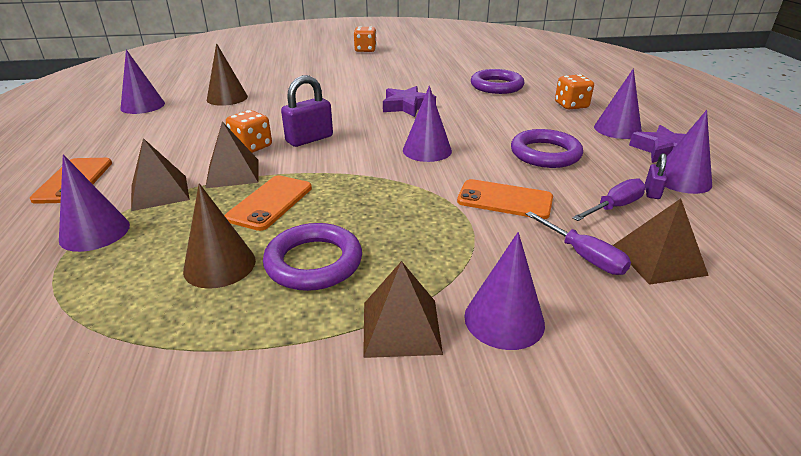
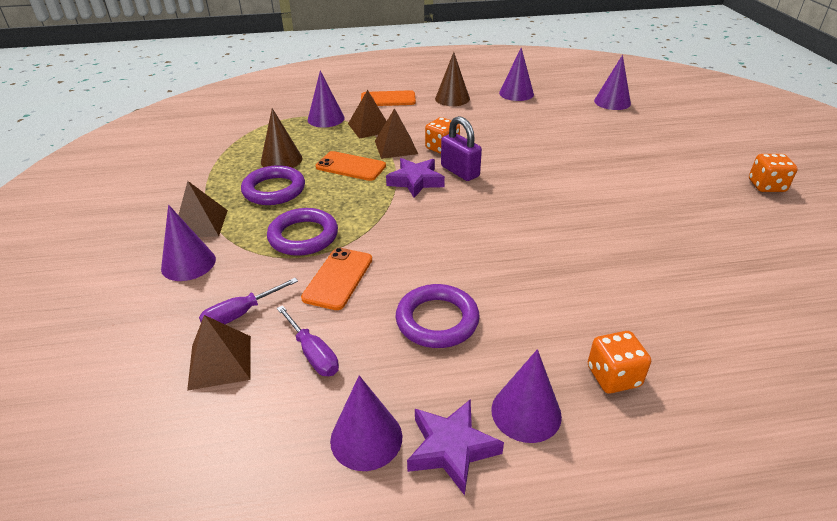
camera: 90 degrees right, 5 degrees up
brown cone [207,43,248,106] -> brown cone moved to [435,52,470,106]
purple star [383,86,436,117] -> purple star moved to [386,158,445,198]
purple cone [403,86,452,162] -> purple cone moved to [594,55,631,110]
purple ring [471,69,524,94] -> purple ring moved to [267,208,338,256]
purple padlock [645,153,667,199] -> none

